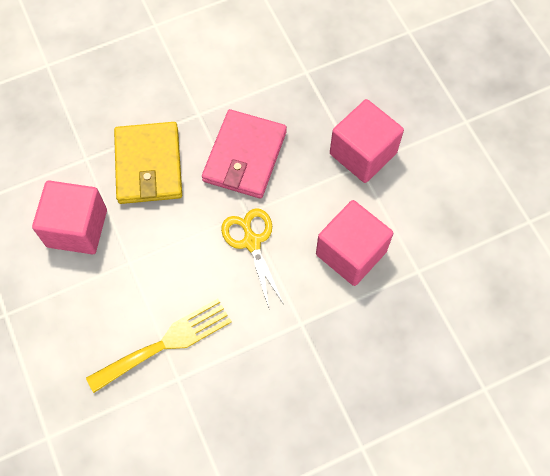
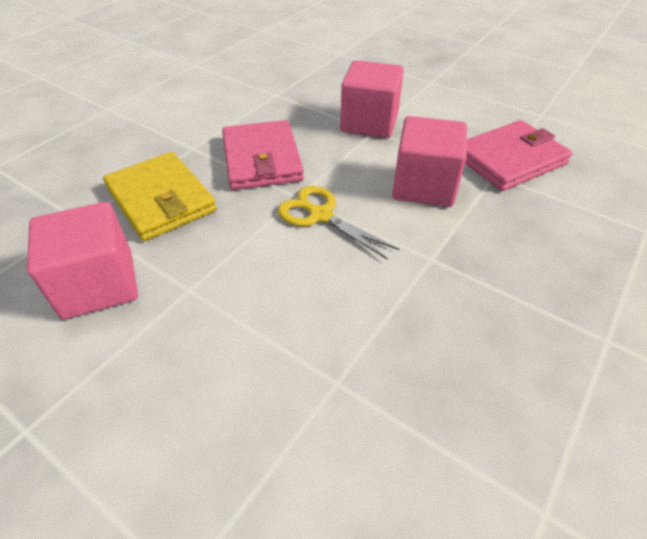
camera: 30 degrees left, 20 degrees down
yellow fork [86,299,232,393] -> none
none -> pink wallet [465,120,573,191]

